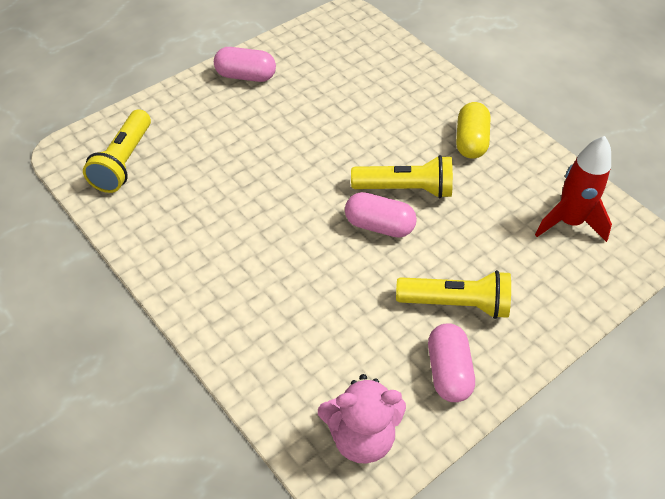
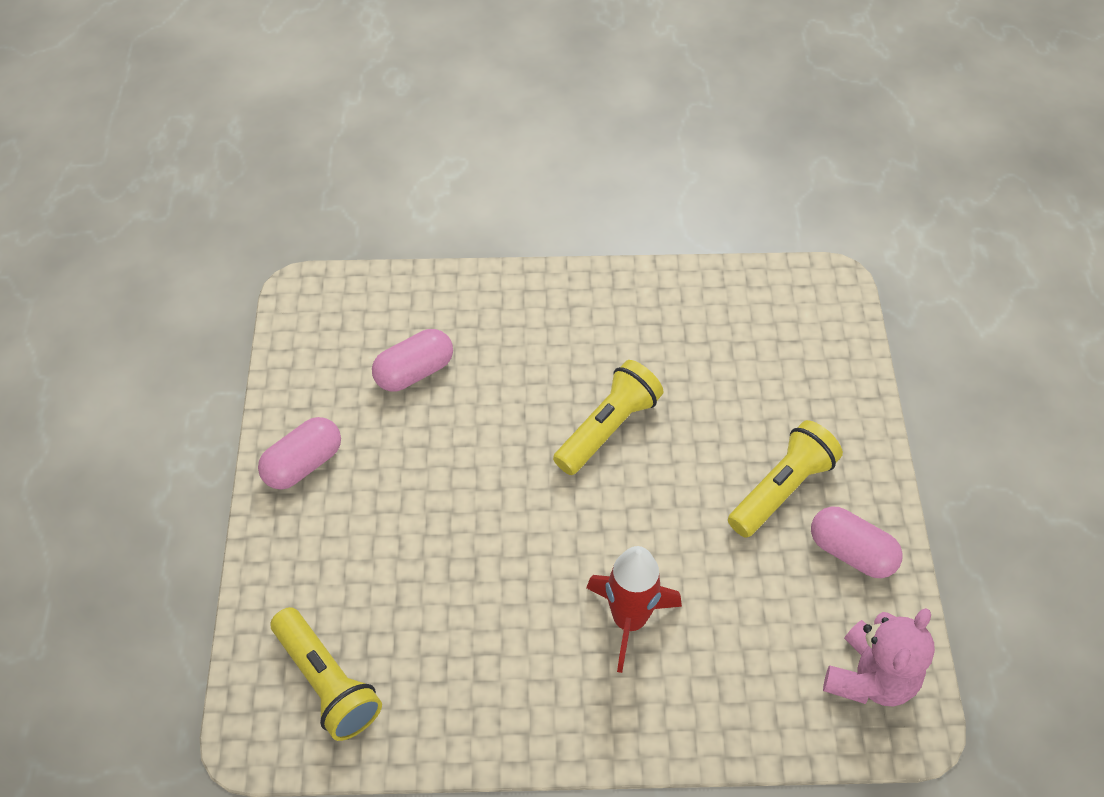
camera: 50 degrees left, 5 degrees up
pink capsule [345,192,417,238] -> pink capsule moved to [372,329,453,392]
yellow capsule [456,102,491,159] -> none
red rocket [535,136,612,242] -> red rocket moved to [586,546,682,673]

